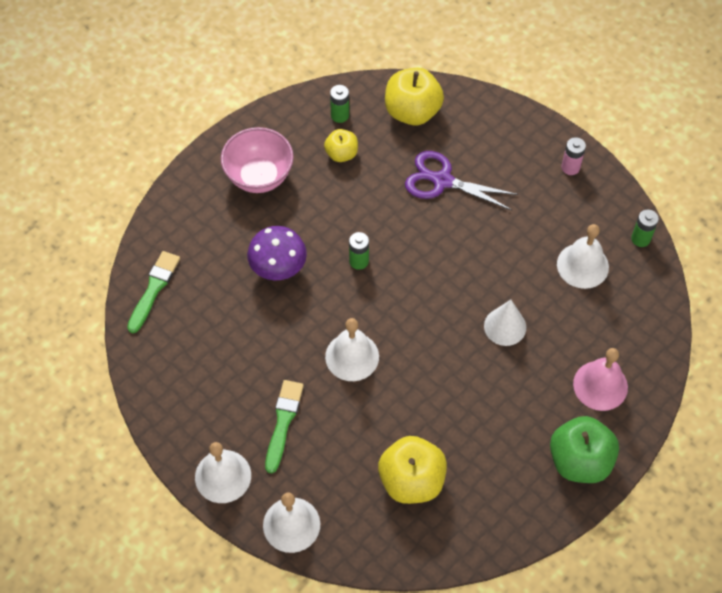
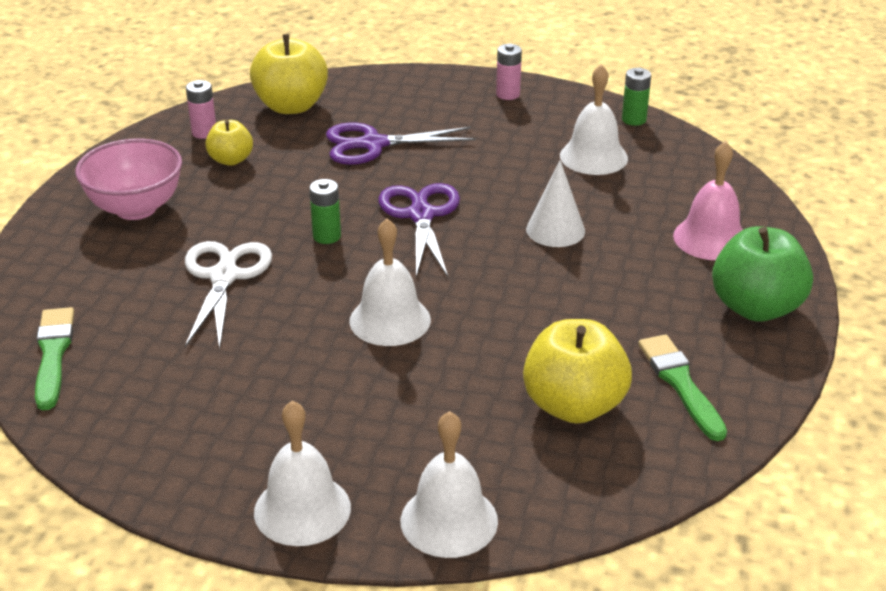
camera: 30 degrees left, 25 degrees down
purple mushroom [247,226,307,281] -> white scissors [185,241,272,350]
green brush [265,380,304,473] -> green brush moved to [638,335,727,441]
green battery [330,85,349,123] -> pink battery [186,80,216,139]
none -> purple scissors [379,183,460,277]

